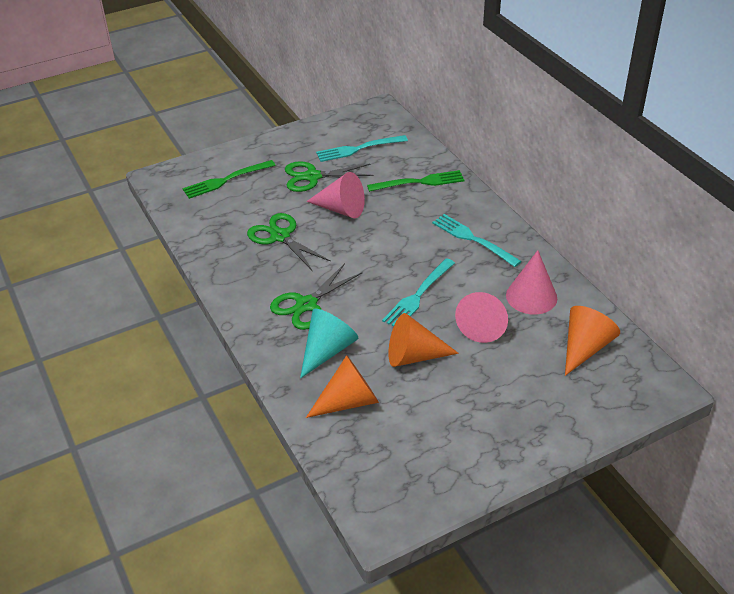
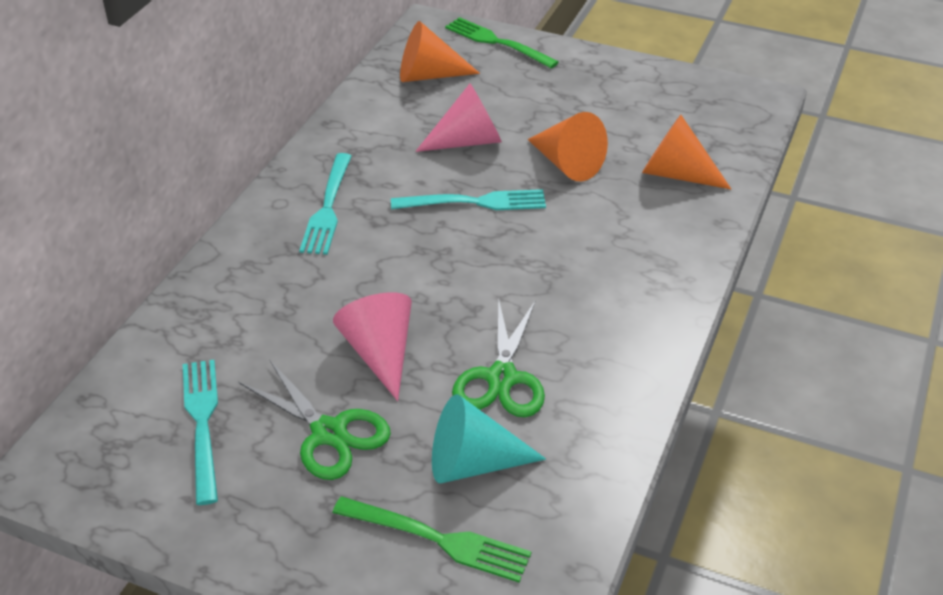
camera: 130 degrees left, 0 degrees up
green scissors [270,263,363,330] -> none
turquoise cone [300,309,358,379] -> turquoise cone moved to [432,394,546,483]
turquoise fork [316,135,408,162] -> turquoise fork turned 135 degrees counterclockwise [183,360,218,505]
green fork [367,170,465,192] -> green fork moved to [445,17,559,68]
pink cone [506,250,557,314] -> none

